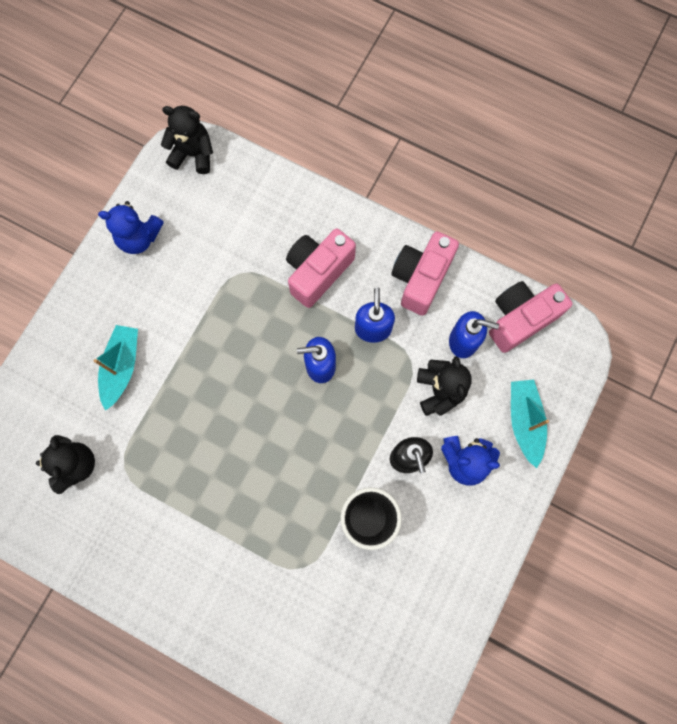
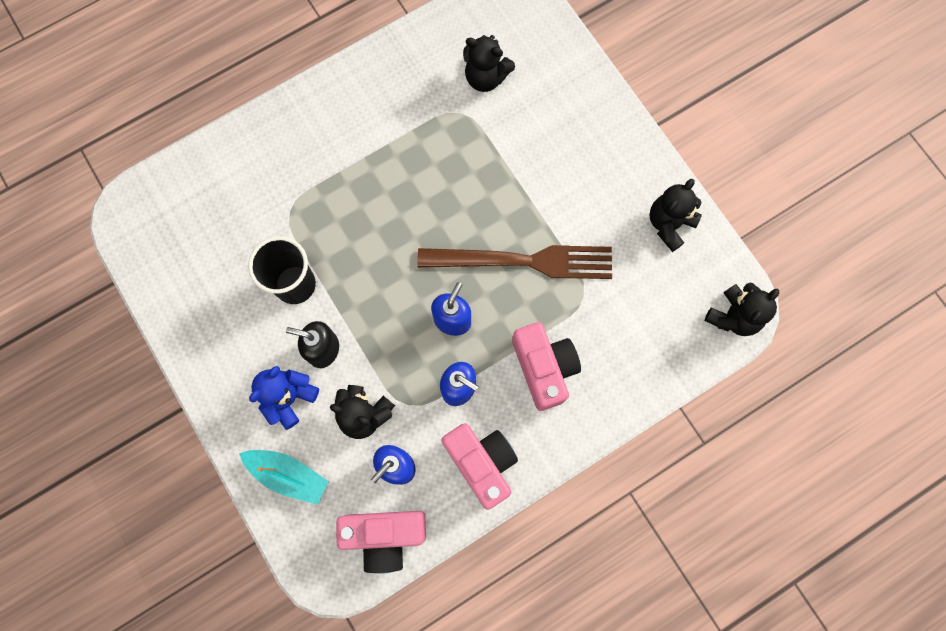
camera: 120 degrees right, 0 degrees up
turquoise boat [94,325,138,411] -> none
blue teddy bear [98,201,164,254] -> black teddy bear [649,179,702,252]
pink camera [489,281,573,353] -> pink camera turned 90 degrees clockwise [336,511,426,574]
none -> brown fork [417,245,612,279]

